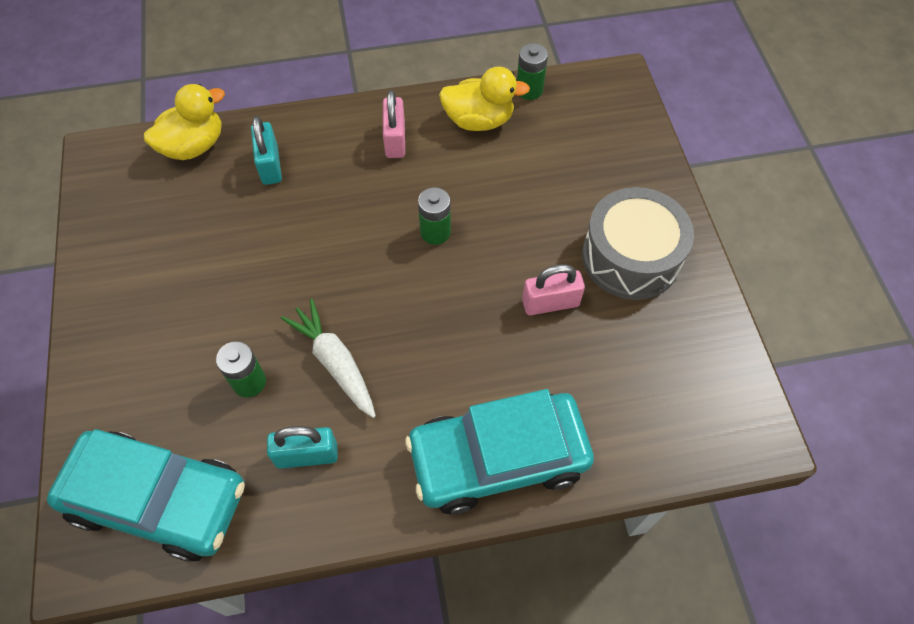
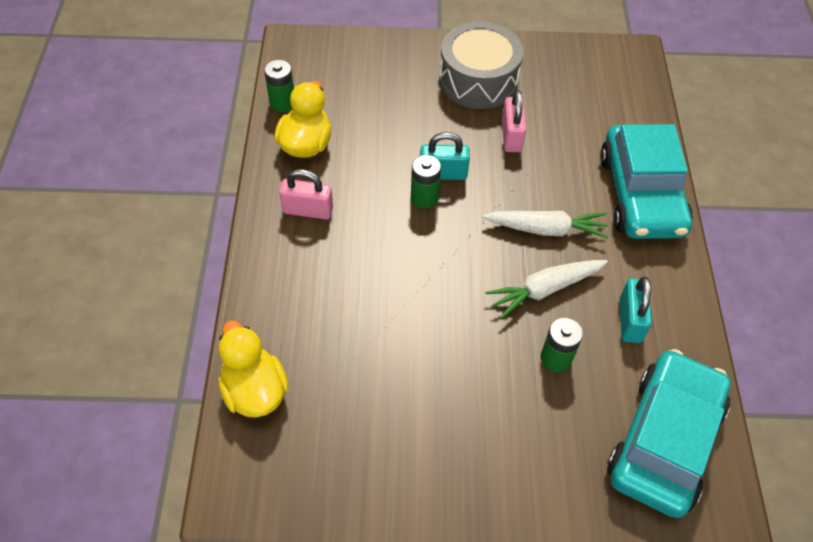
camera: 80 degrees left, 5 degrees down
turquoise padlock [251,116,282,185] -> turquoise padlock moved to [420,132,470,180]
none -> white carrot [483,211,609,239]

